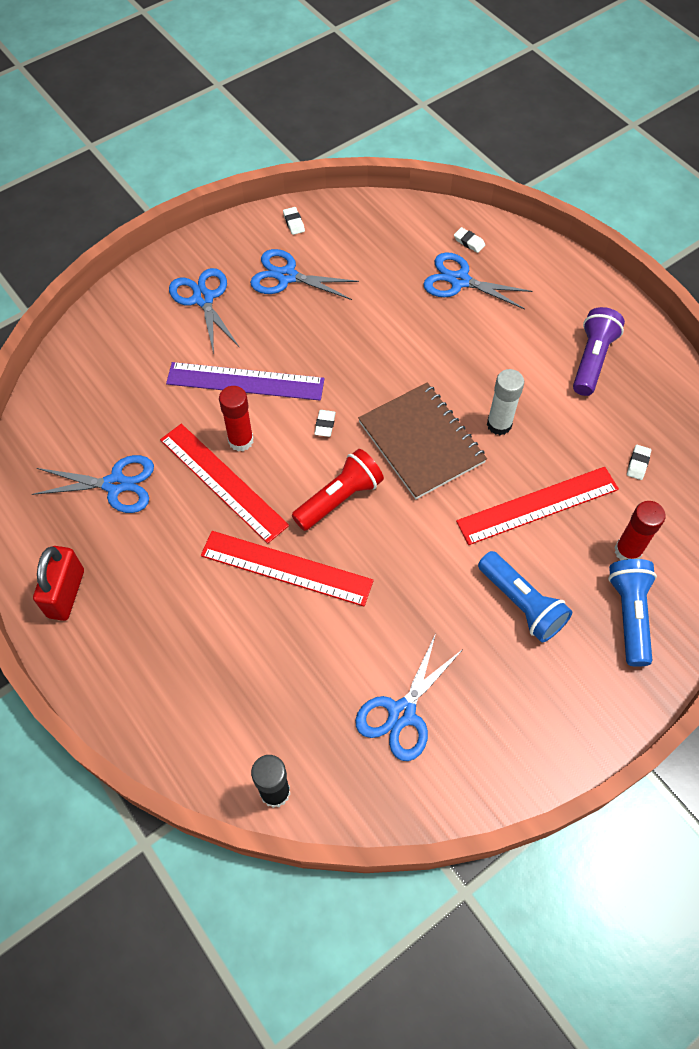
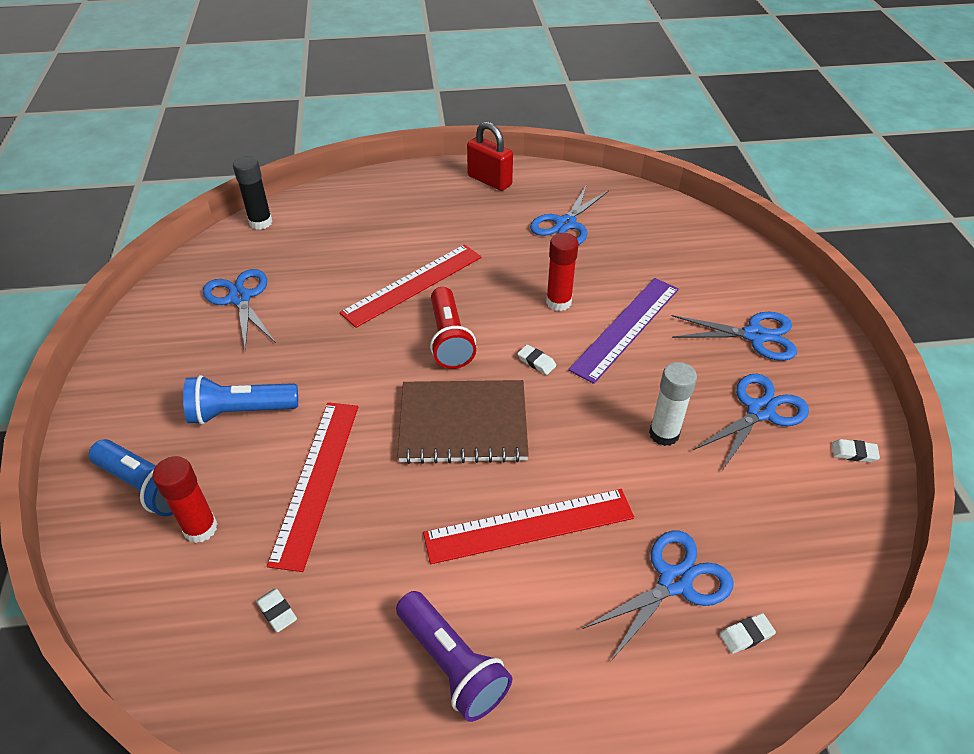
camera: 120 degrees right, 15 degrees down
red ruler [160,424,289,544] -> red ruler moved to [423,489,634,564]
white glue stick [487,369,524,435] -> white glue stick moved to [649,362,697,446]

